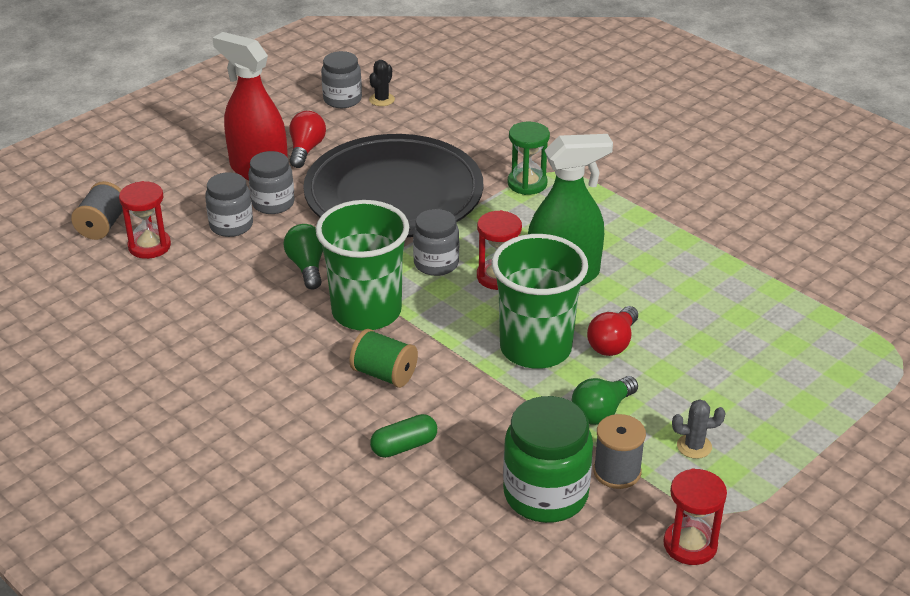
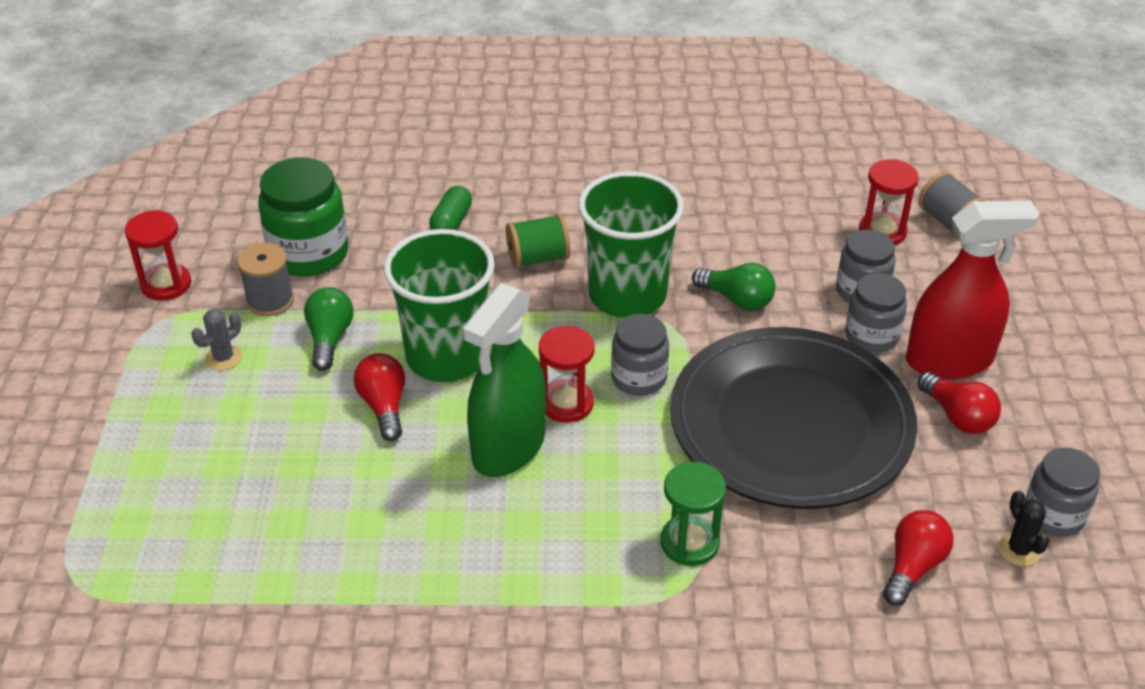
camera: 135 degrees right, 5 degrees up
none -> red light bulb [883,510,954,606]

